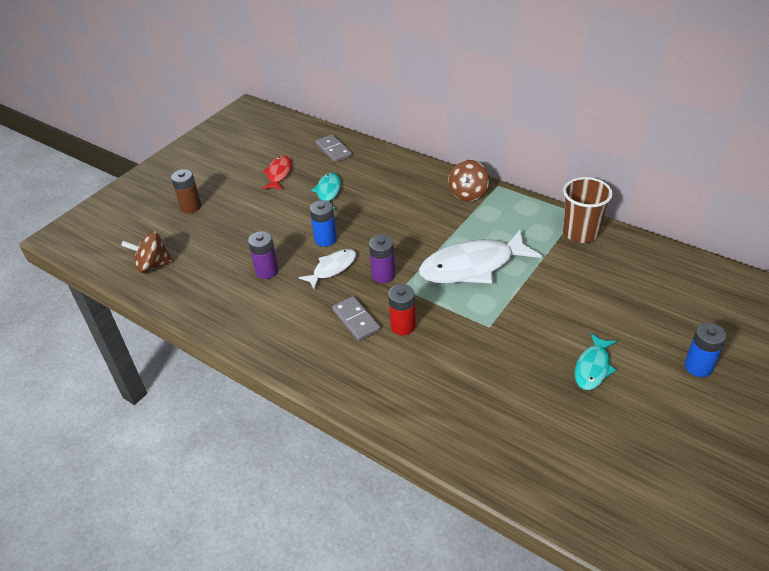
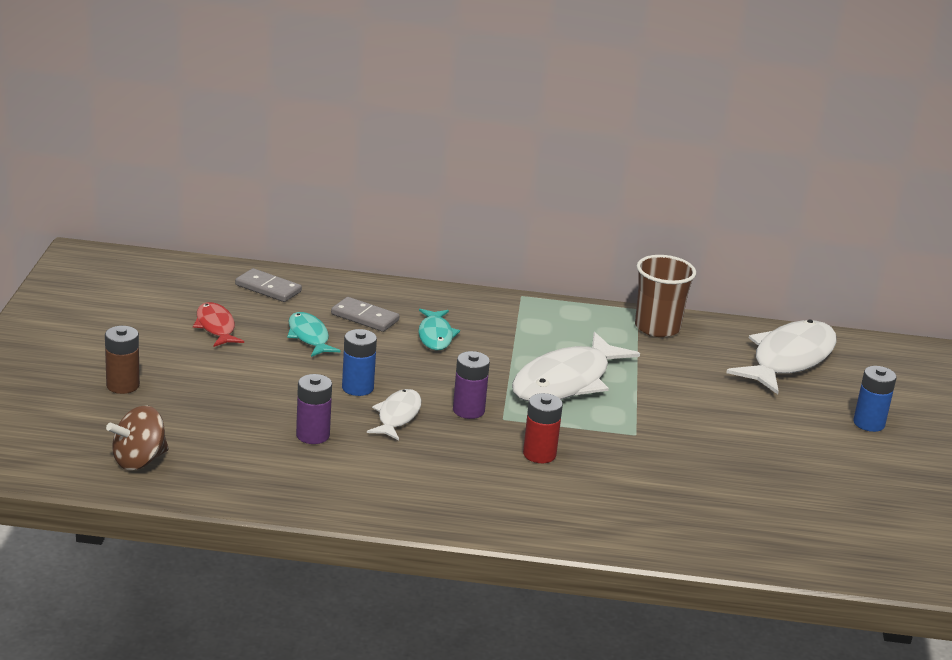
camera: 35 degrees left, 15 degrees down
grey domino [332,296,381,341] -> grey domino moved to [331,297,399,332]
brown spinning top [448,160,489,201] -> none
turquoise fish [575,333,617,390] -> turquoise fish moved to [418,309,460,351]
none -> white fish [726,319,837,394]

